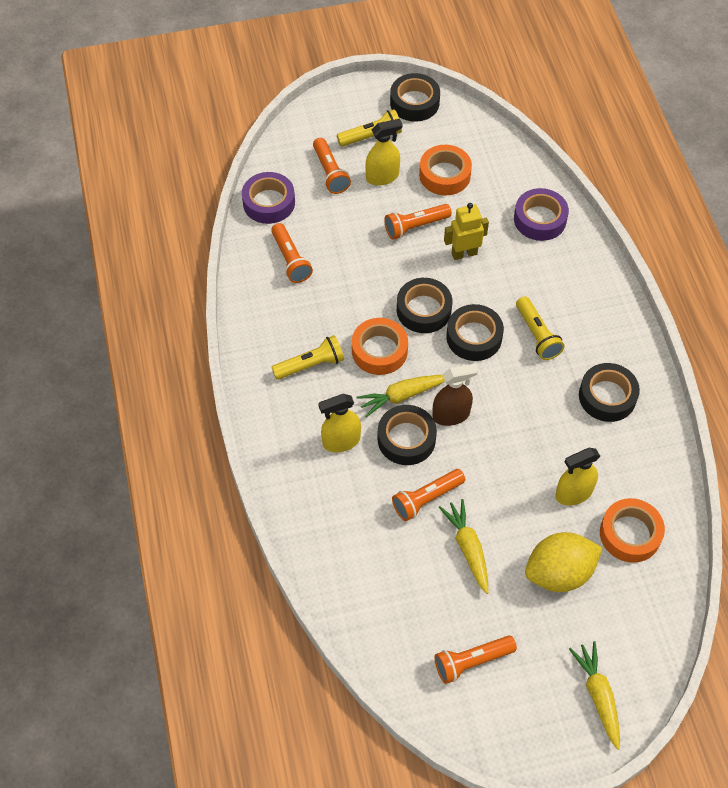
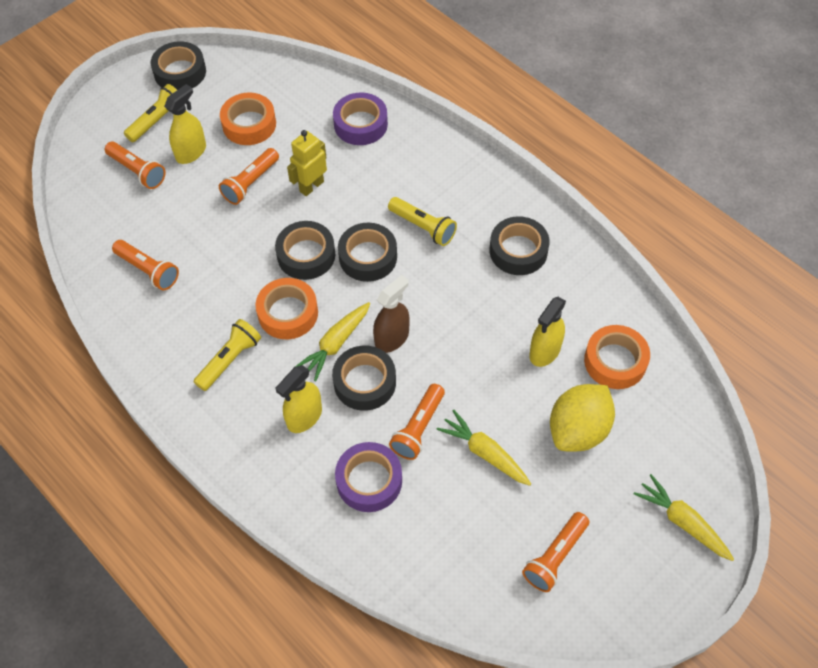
camera: 30 degrees left, 0 degrees up
purple tape [242,172,295,224] -> purple tape moved to [335,442,402,512]

